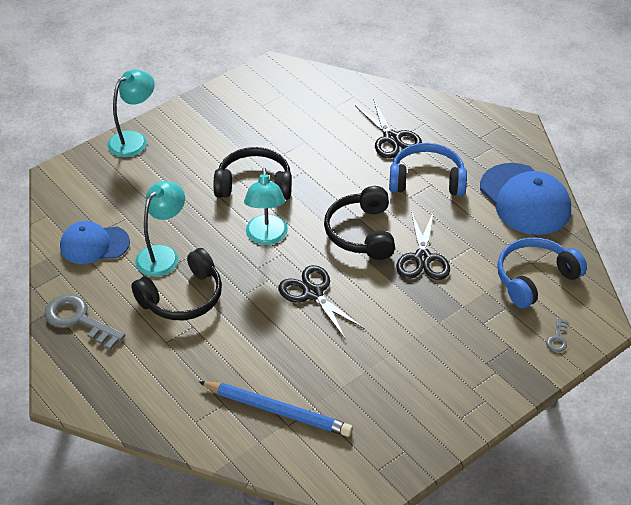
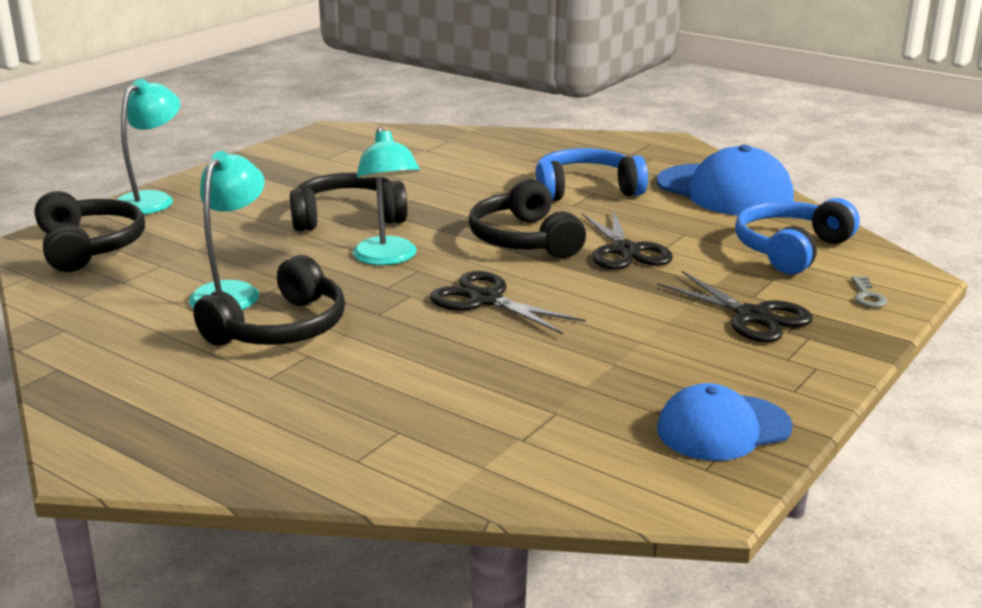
camera: 15 degrees left, 20 degrees down
grey key [44,294,125,350] -> none
blue cap [60,221,130,264] -> blue cap moved to [657,383,793,461]
blue pencil [198,381,353,437] -> none
black scissors [355,99,422,158] -> black scissors moved to [657,271,813,342]
none -> black headphones [34,191,145,272]

